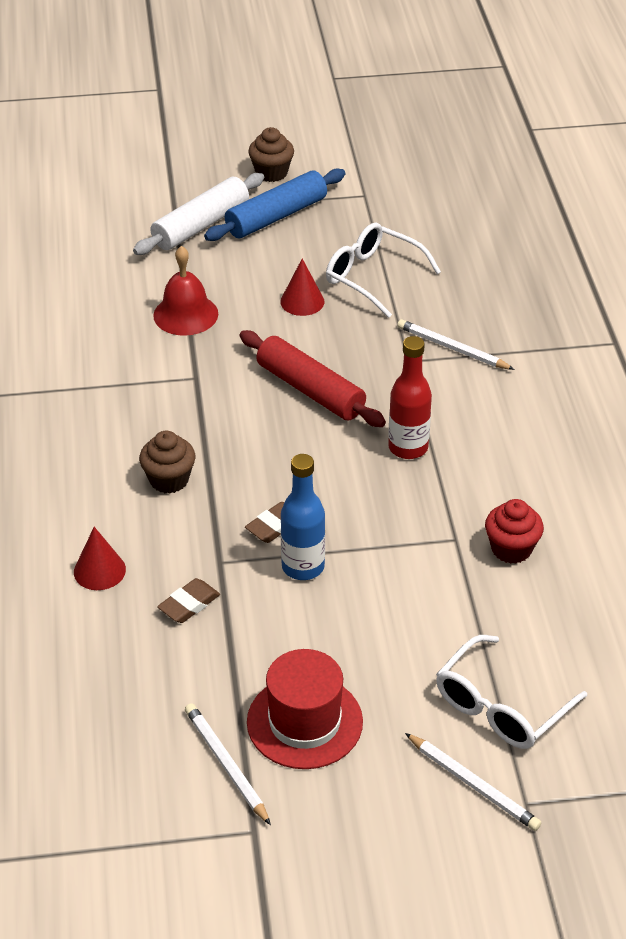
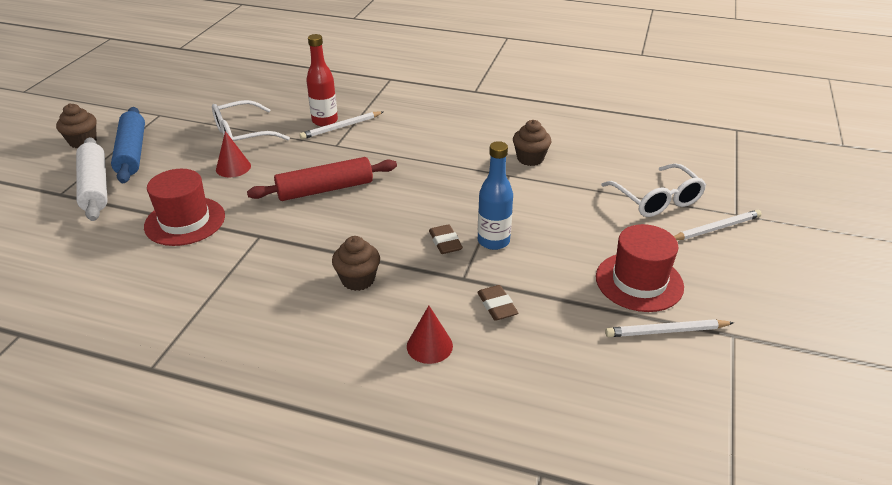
camera: 65 degrees left, 5 degrees down
red bell [153,246,218,336] -> red hat [144,169,225,246]
red bottle [388,336,432,459] -> red bottle moved to [306,34,338,127]
red cupcake [485,499,544,564] -> brown cupcake [513,120,551,166]

